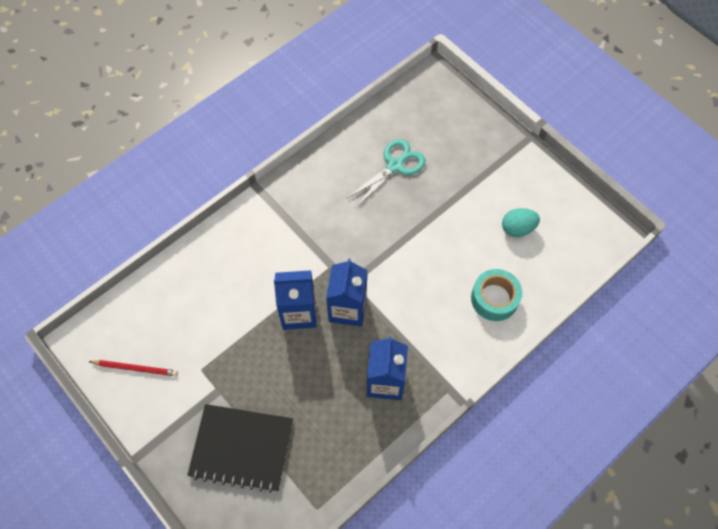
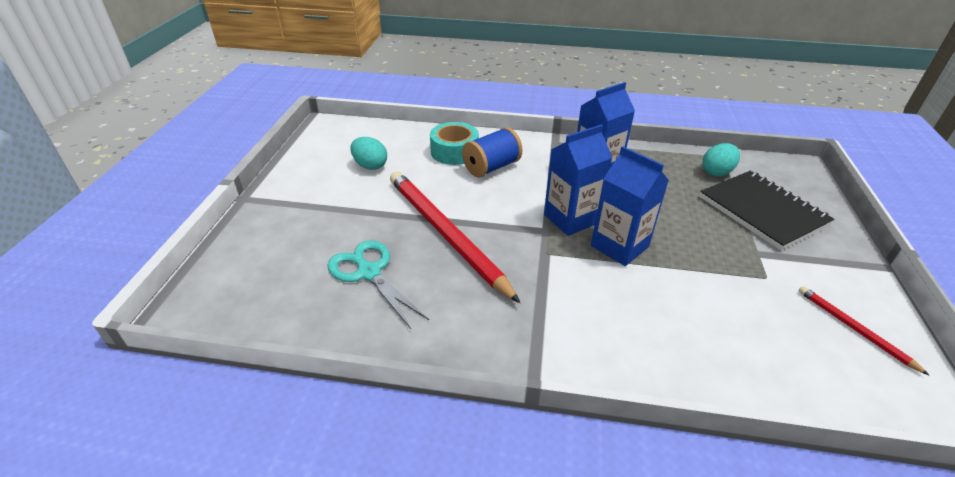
camera: 130 degrees left, 25 degrees down
turquoise scissors [348,139,425,208] -> turquoise scissors turned 45 degrees clockwise [328,240,429,329]
none -> red pencil [390,171,520,303]
none -> blue spool [462,127,523,177]
none -> turquoise egg [702,143,740,176]

